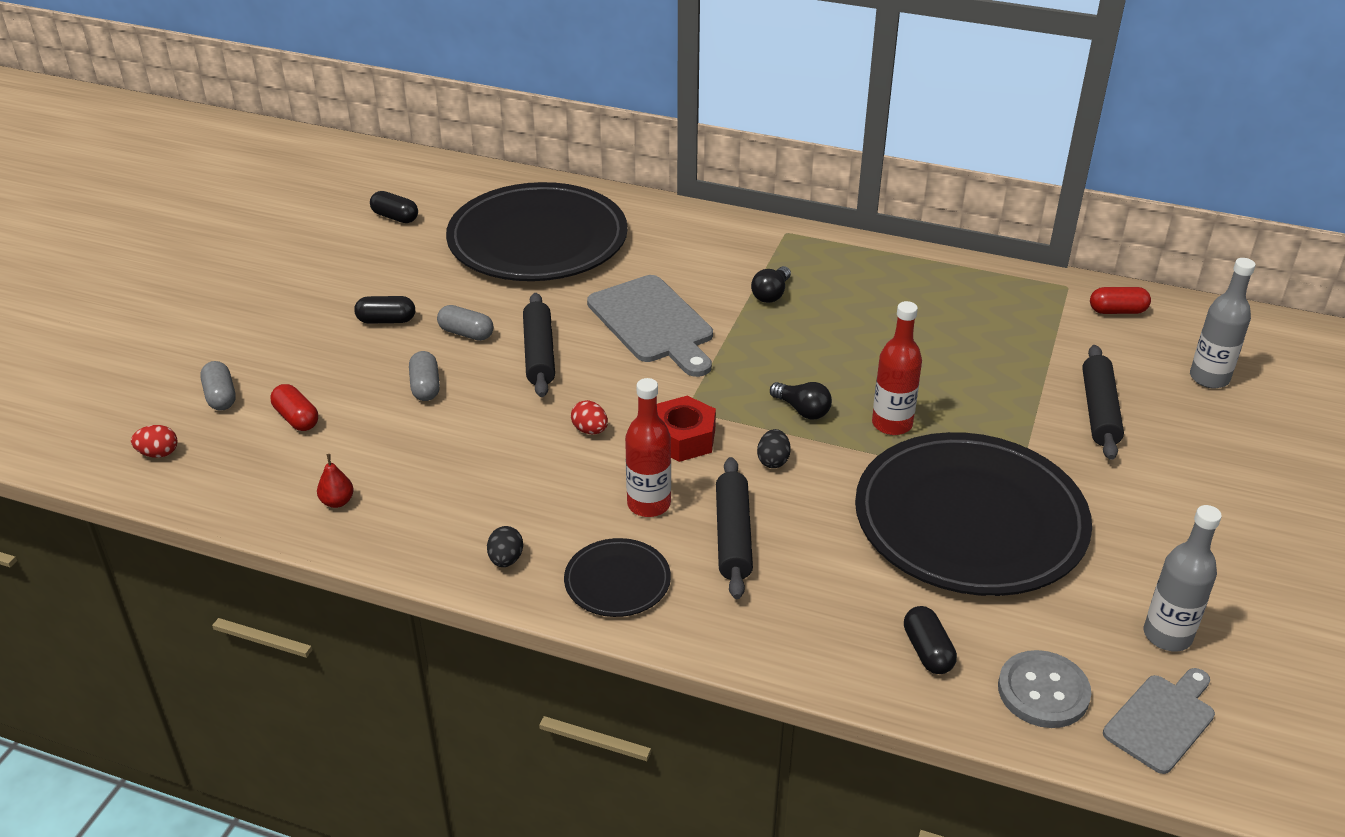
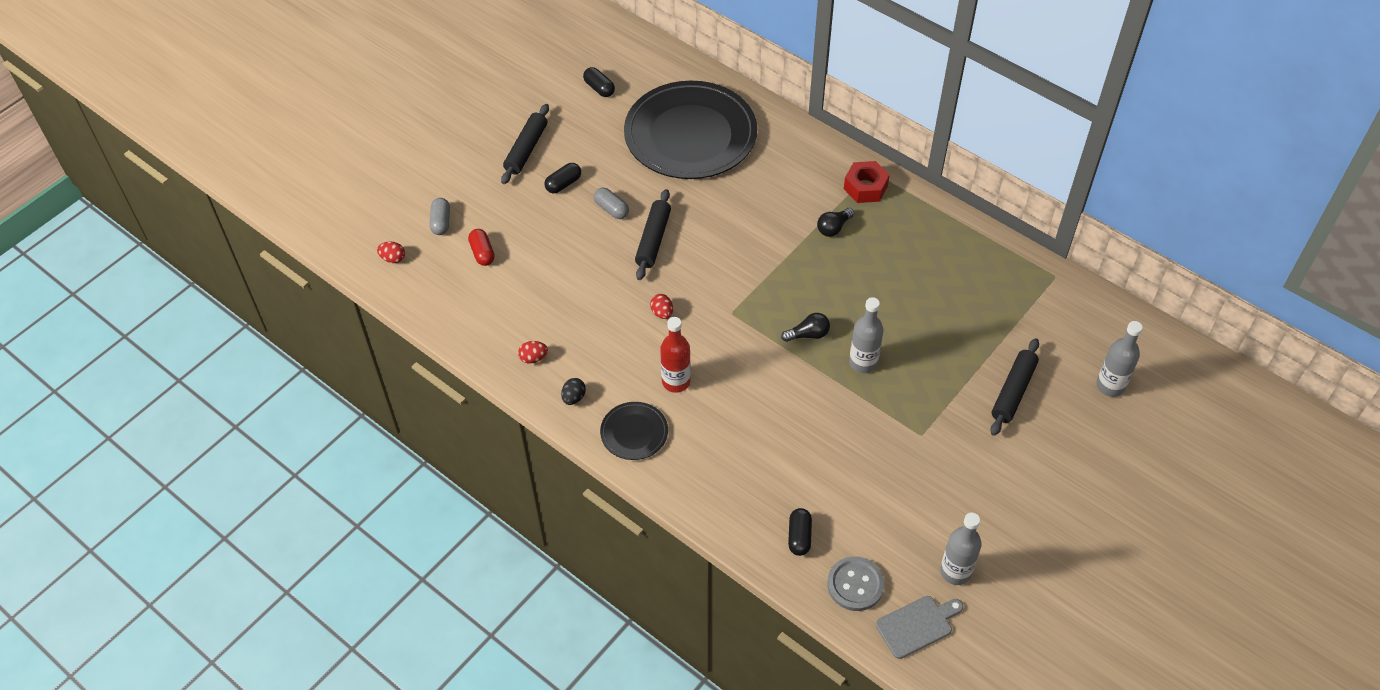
camera: 20 degrees right, 15 degrees up
red pear [317,454,354,508] -> none
black capsule [354,296,415,324] -> black capsule turned 60 degrees counterclockwise [544,163,581,193]
grey capsule [409,351,440,401] -> none
grey cutting board [587,275,713,377] -> none
red nut [657,396,716,462] -> red nut moved to [844,161,890,203]
black rolling pin [716,457,753,599] -> black rolling pin moved to [501,104,549,184]
black egg [757,429,791,468] -> none
black light bulb [770,382,832,420] -> black light bulb turned 75 degrees counterclockwise [781,313,830,342]
black plate [855,432,1092,596] -> none
red bottle [872,301,922,435] -> grey bottle [849,297,883,374]
red capsule [1090,287,1151,314] -> none
none -> red egg [518,341,548,364]

